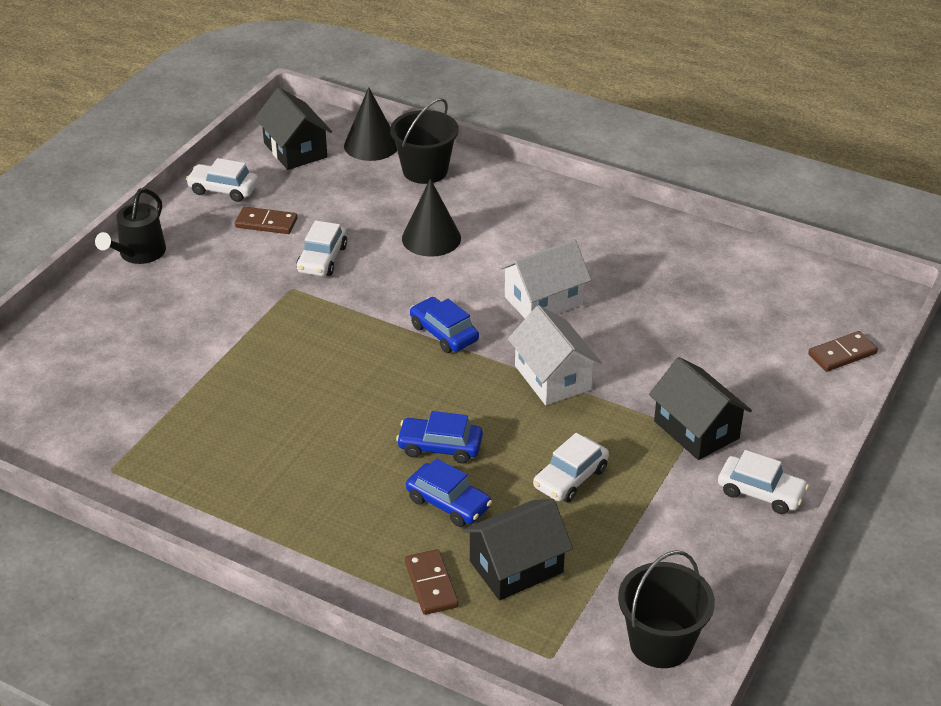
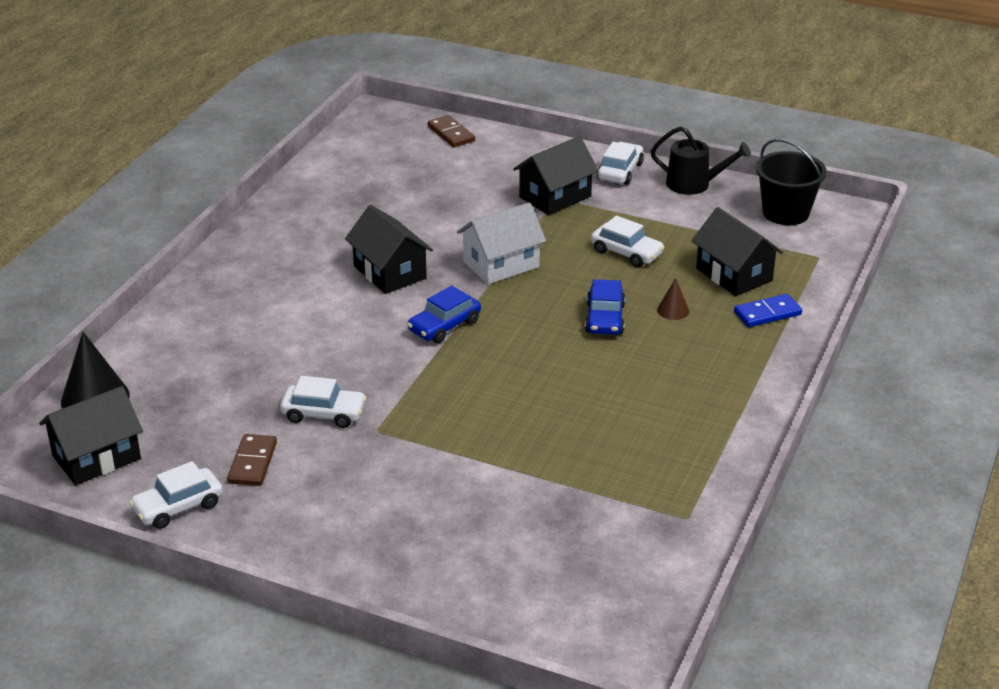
camera: 95 degrees left, 5 degrees down
black watering can [95,188,166,264] -> black watering can moved to [651,126,751,195]
white car [186,158,259,202] -> white car turned 45 degrees clockwise [129,461,223,529]
black bucket [390,98,459,184] -> none
black cone [402,178,461,257] -> none
brown domino [405,549,459,615] -> blue domino [734,294,802,327]
blue car [406,458,492,527] -> brown cone [657,278,689,320]
white house [499,239,591,318] -> black house [345,205,433,294]

